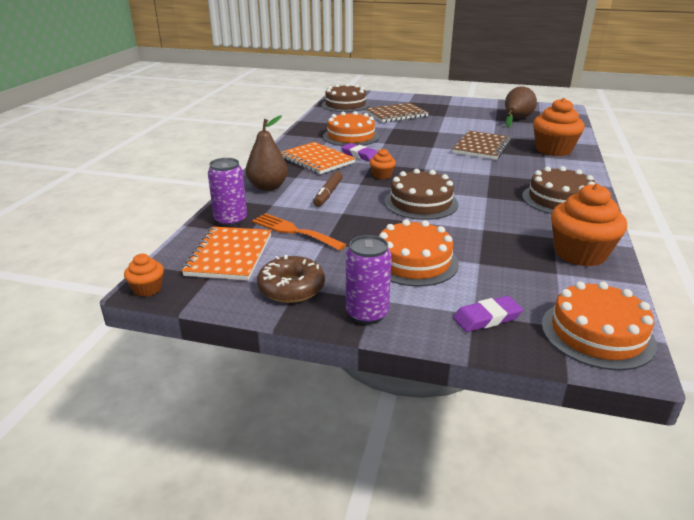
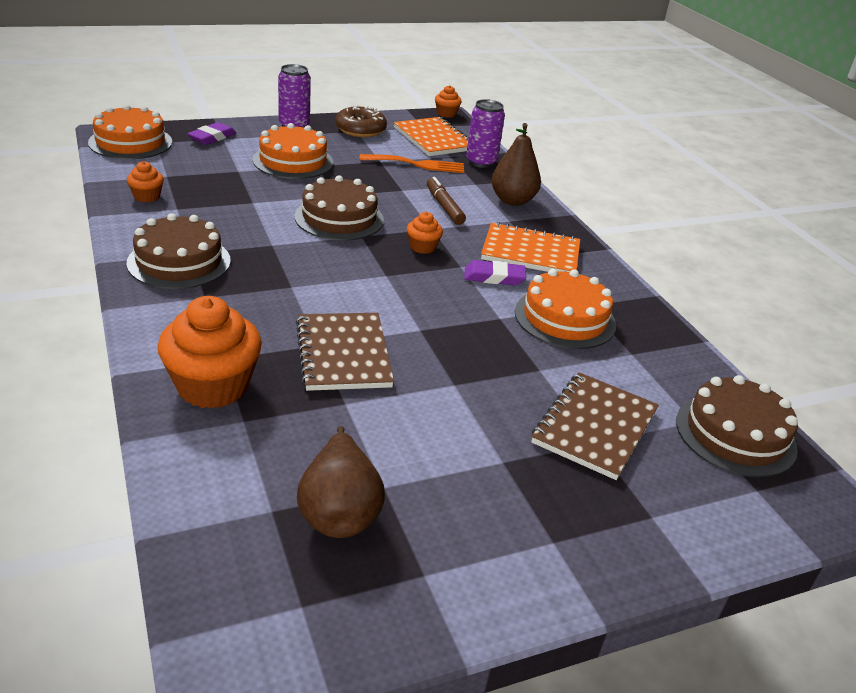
camera: 140 degrees right, 5 degrees up
orange cupcake [551,184,627,266] -> orange cupcake [127,161,164,202], size x0.49

